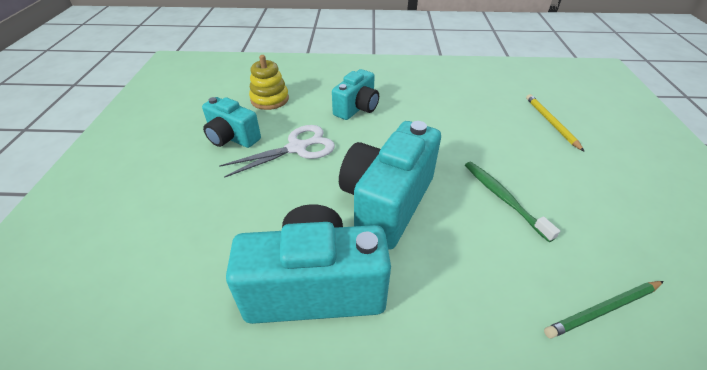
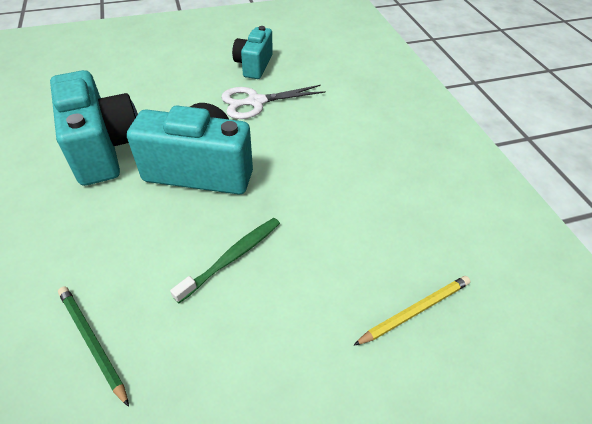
camera: 70 degrees right, 5 degrees up
white scissors [219,125,335,178] -> white scissors turned 120 degrees clockwise [221,85,326,119]
yellow stacking toy [249,55,289,110] -> none
turquoise camera [332,69,379,120] -> none

